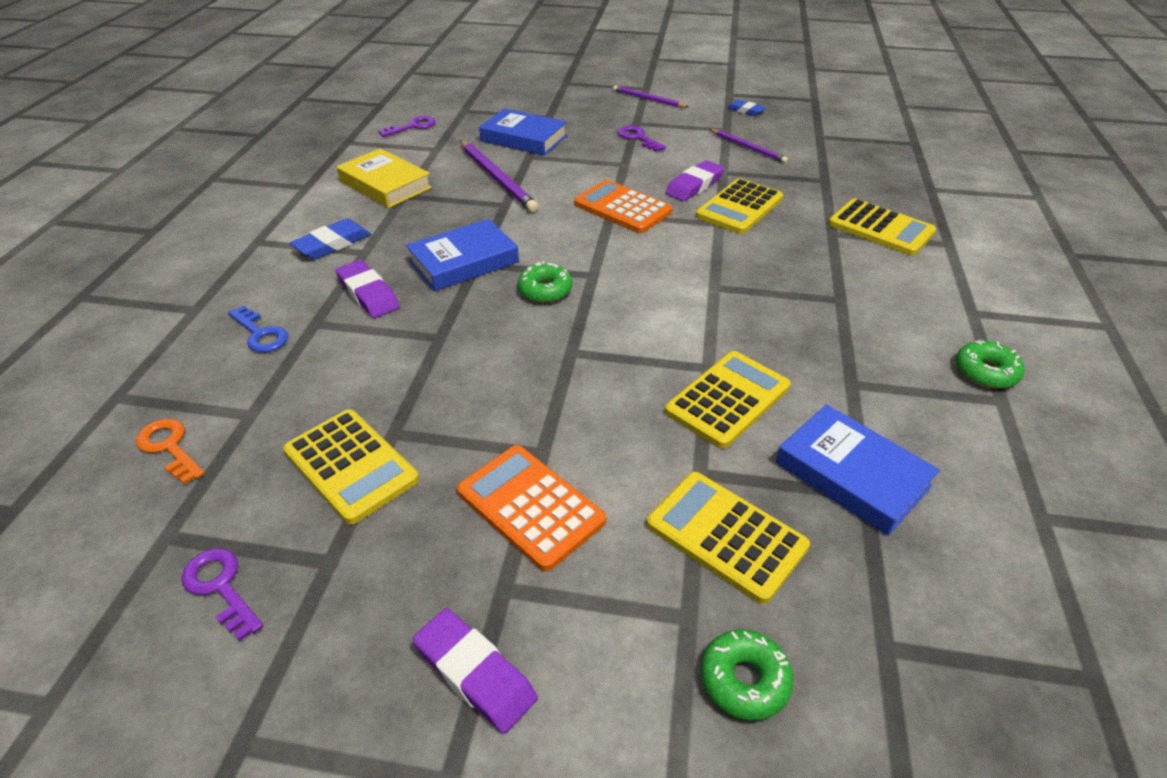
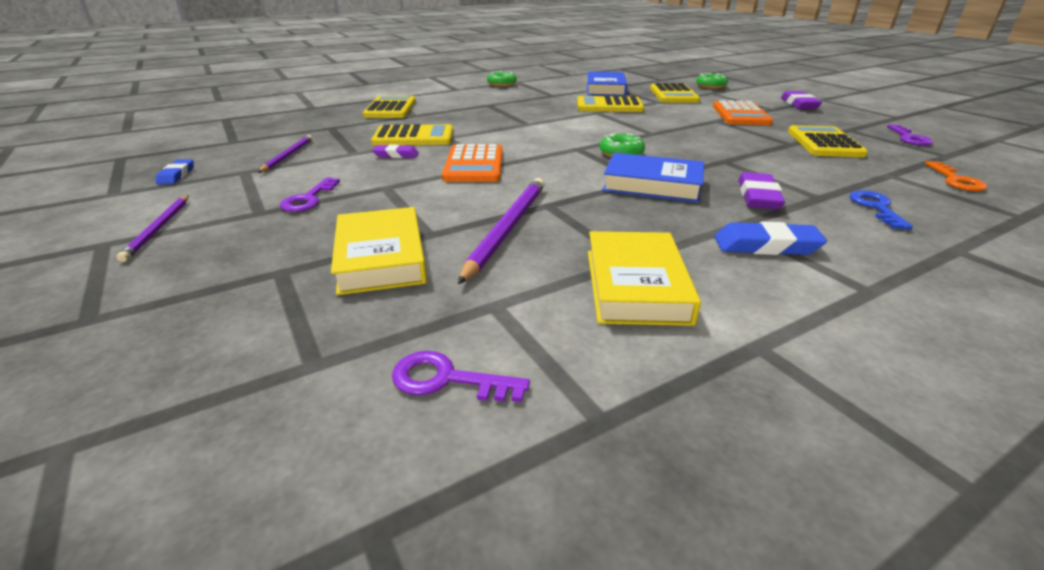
camera: 130 degrees left, 10 degrees down
blue book [479,108,567,156] -> yellow book [331,207,427,295]
purple eraser [665,160,724,202] -> purple eraser [372,145,419,158], size x0.64

